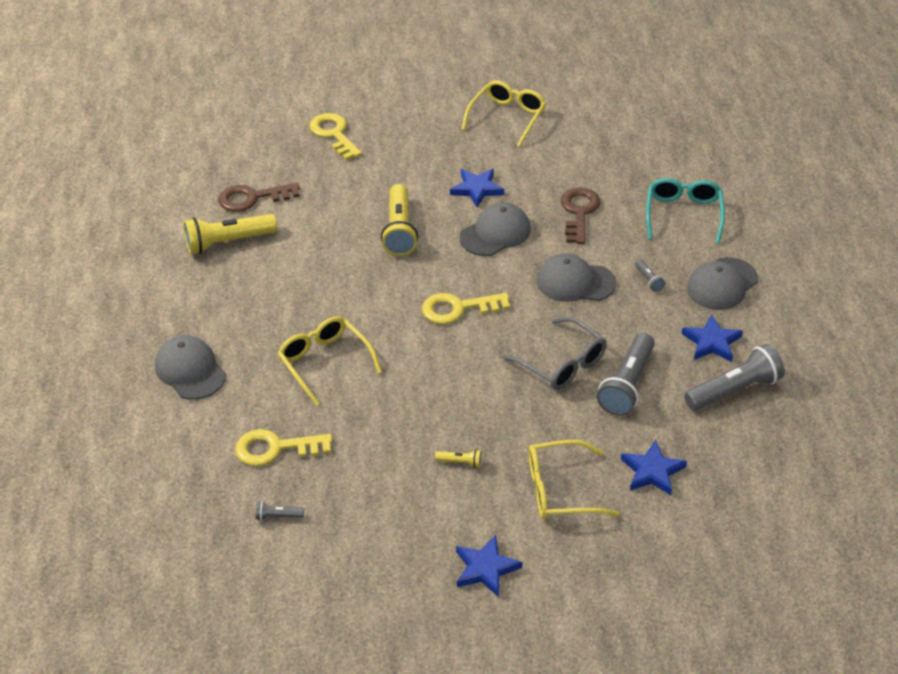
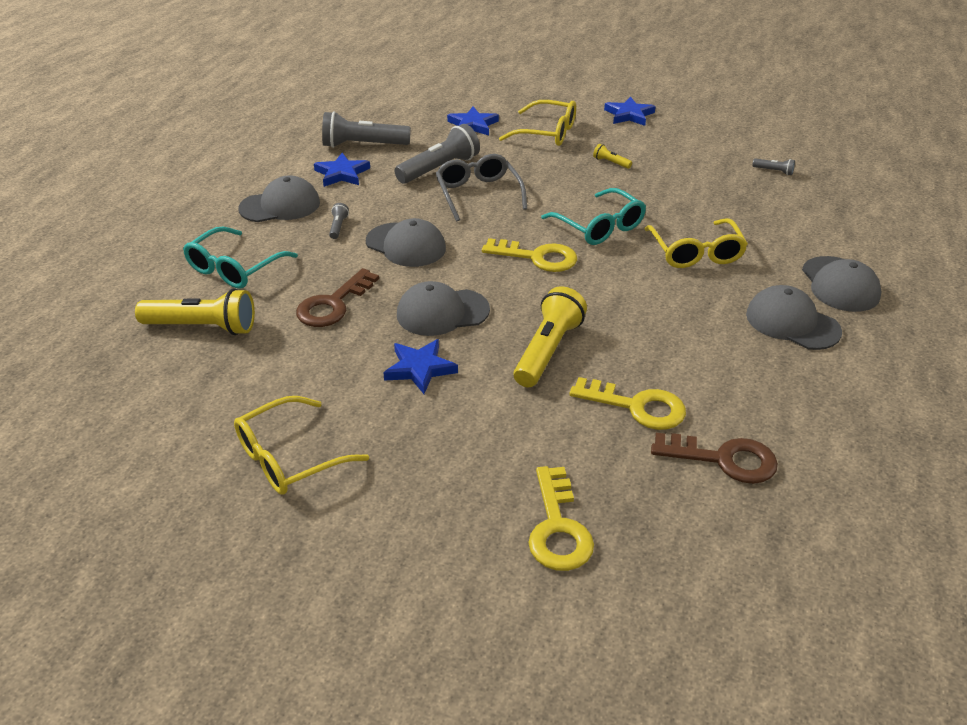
camera: 155 degrees left, 5 degrees down
yellow flashlight [184,214,277,254] -> yellow flashlight moved to [135,288,255,335]
yellow key [235,429,332,466] -> yellow key moved to [569,377,686,430]
none -> turquoise glasses [541,188,646,245]
none -> grey cap [746,285,842,350]

